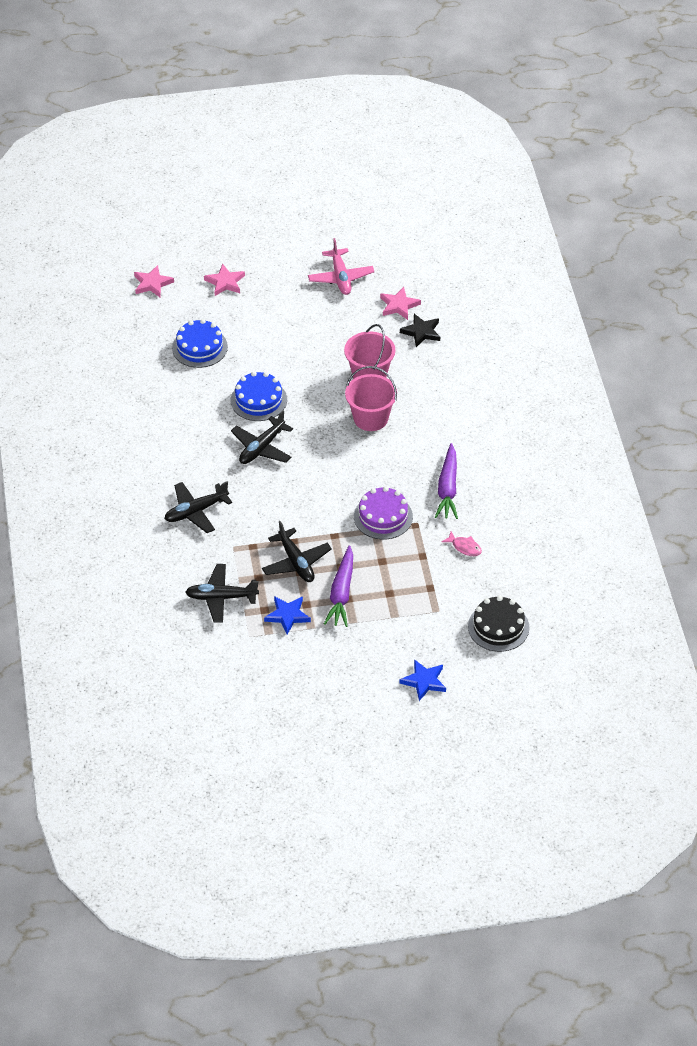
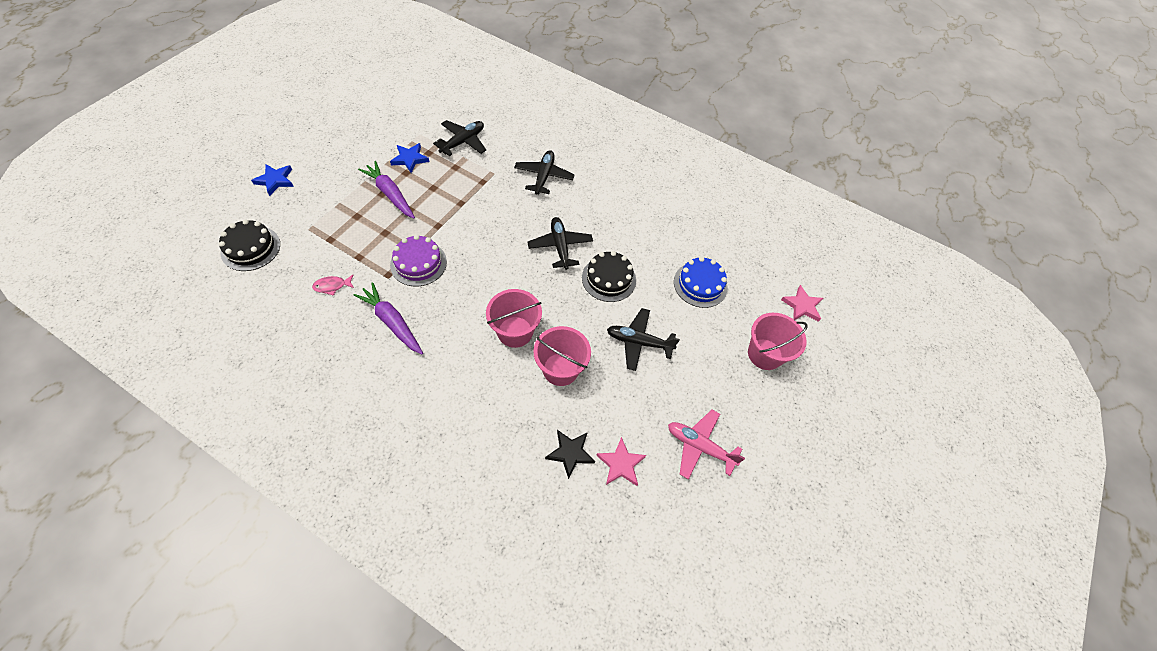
camera: 125 degrees right, 10 degrees up
pink star [204,264,245,296] -> pink bucket [748,313,808,370]
blue cake [231,371,287,421] -> black cake [582,251,636,302]
black plane [262,521,332,582] -> black plane moved to [607,308,680,371]

